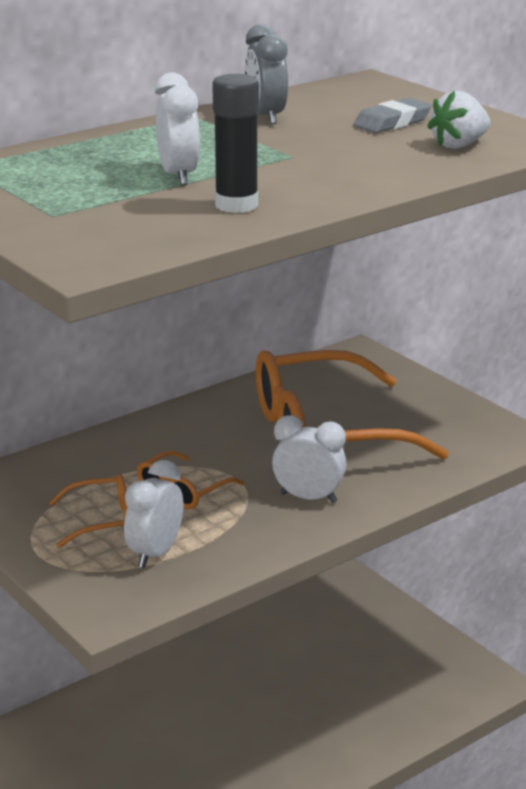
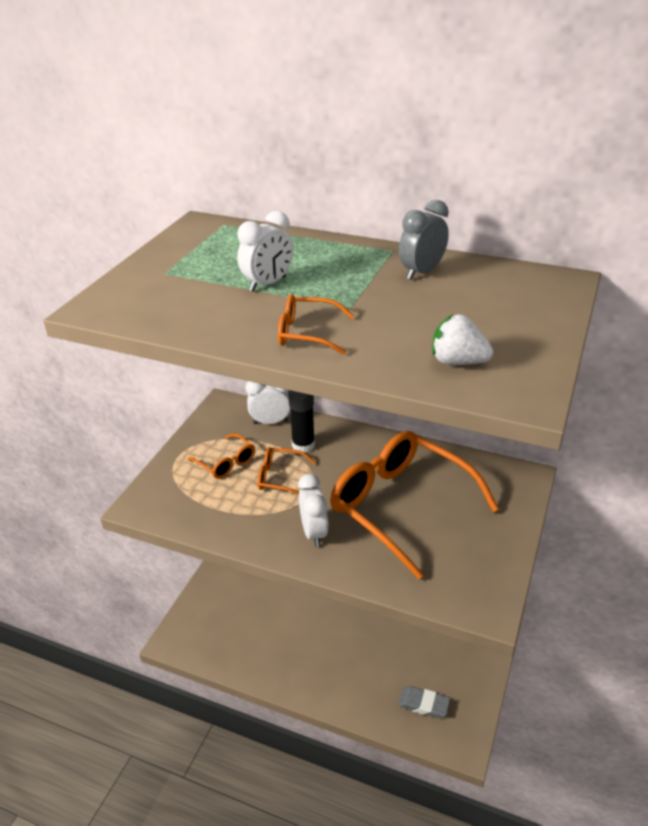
camera: 60 degrees right, 10 degrees up
white clock [124,460,183,568] -> white clock moved to [246,381,290,424]
black glue stick [212,74,259,213] -> black glue stick moved to [288,390,315,453]
grey eraser [354,98,432,133] -> grey eraser moved to [398,686,450,718]
none -> orange glasses [278,294,354,355]

